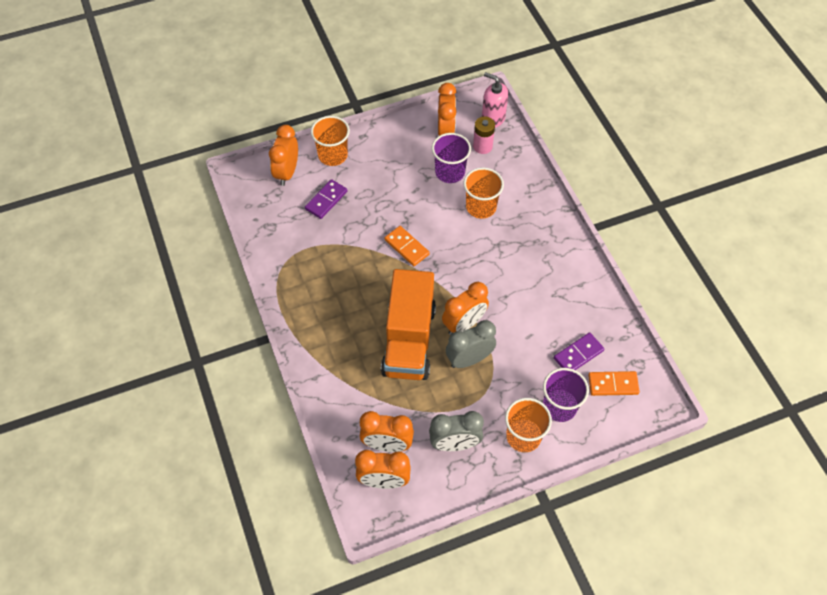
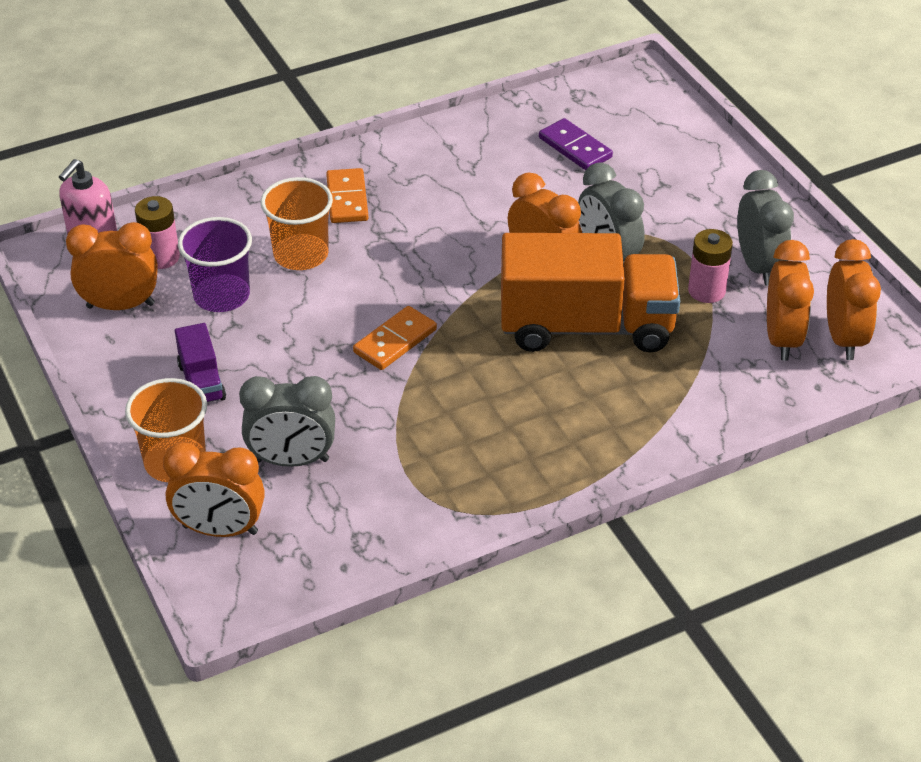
camera: 95 degrees left, 15 degrees down
purple domino [305,179,347,219] -> grey clock [239,376,335,467]
orange cup [505,398,552,452] -> none
purple cup [543,368,589,422] -> none
orange domino [588,371,640,396] -> orange domino moved to [326,168,368,223]
none -> purple truck [175,323,226,403]
none -> pink battery [688,229,733,303]

